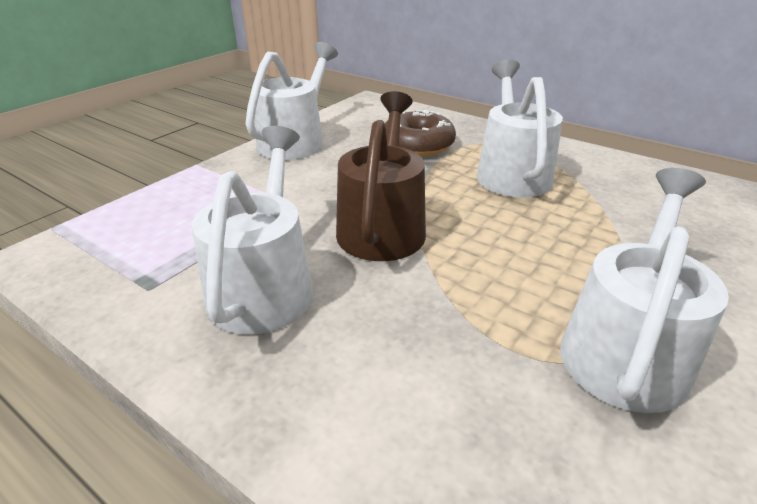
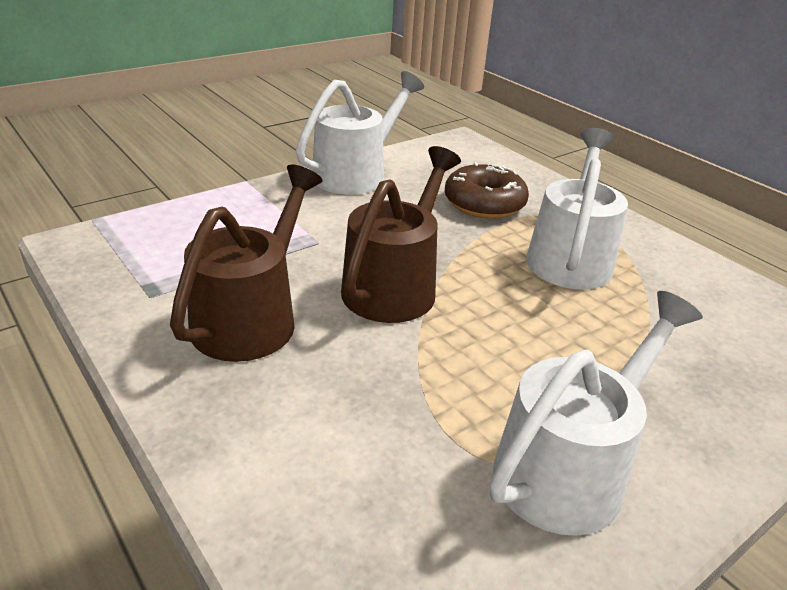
camera: 15 degrees right, 0 degrees up
white watering can [192,126,313,335] -> brown watering can [170,165,323,362]

